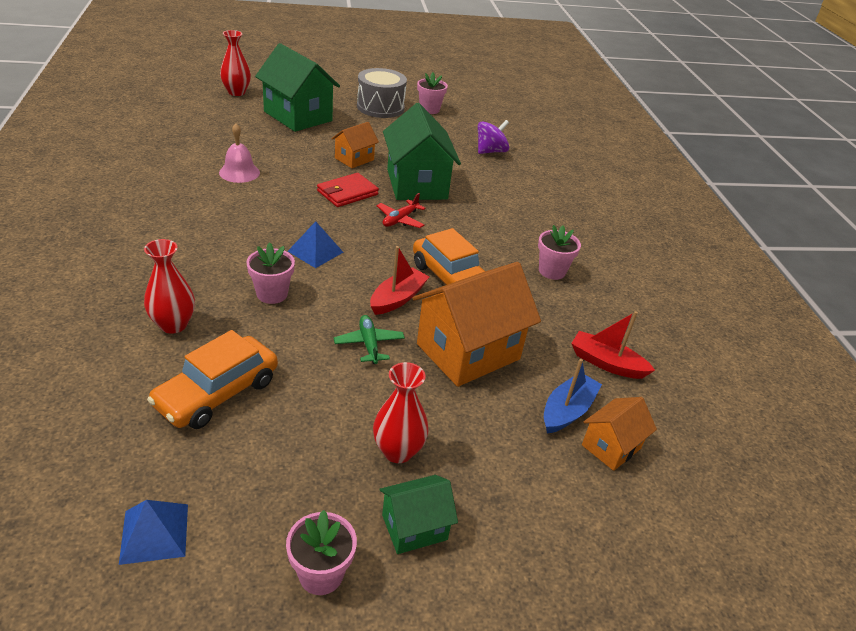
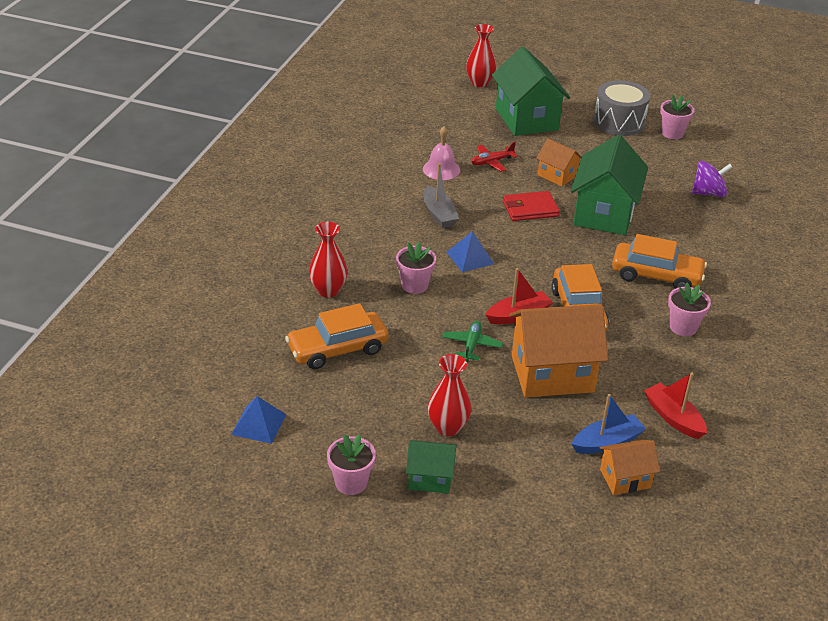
camera: 30 degrees right, 0 degrees up
orange house [332,122,379,168] -> orange house turned 60 degrees clockwise [536,139,582,187]
red plane [376,193,426,228] -> red plane moved to [471,142,518,172]
none -> grey boat [424,163,459,228]
none -> orange car [612,234,707,289]

